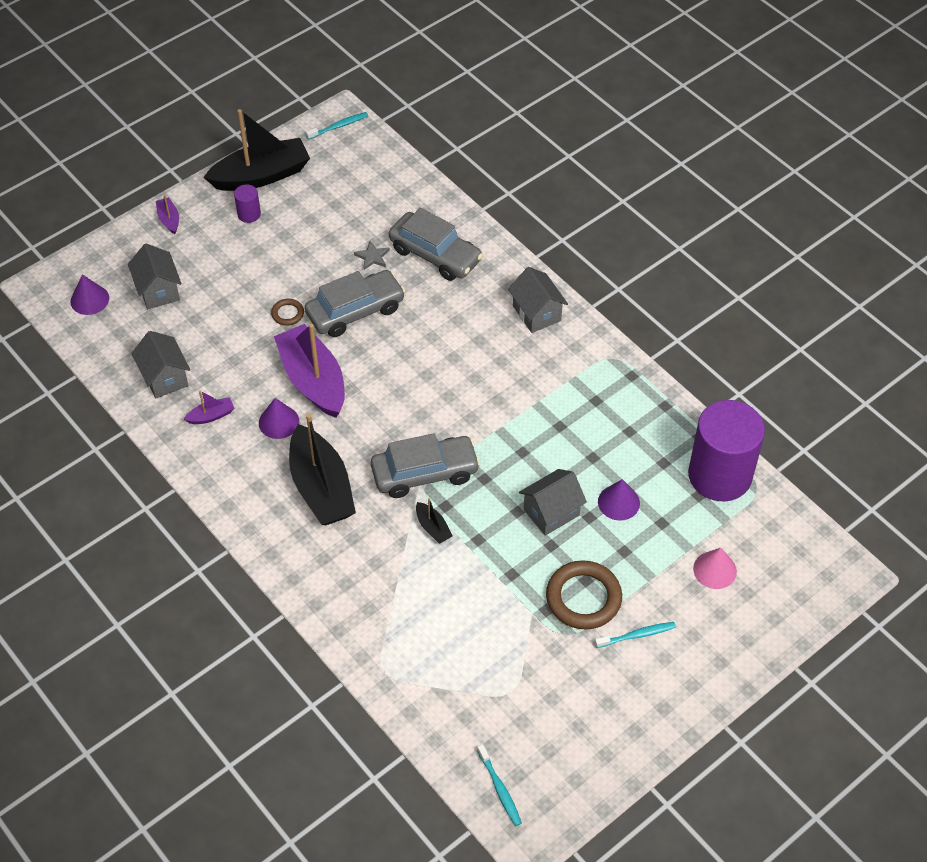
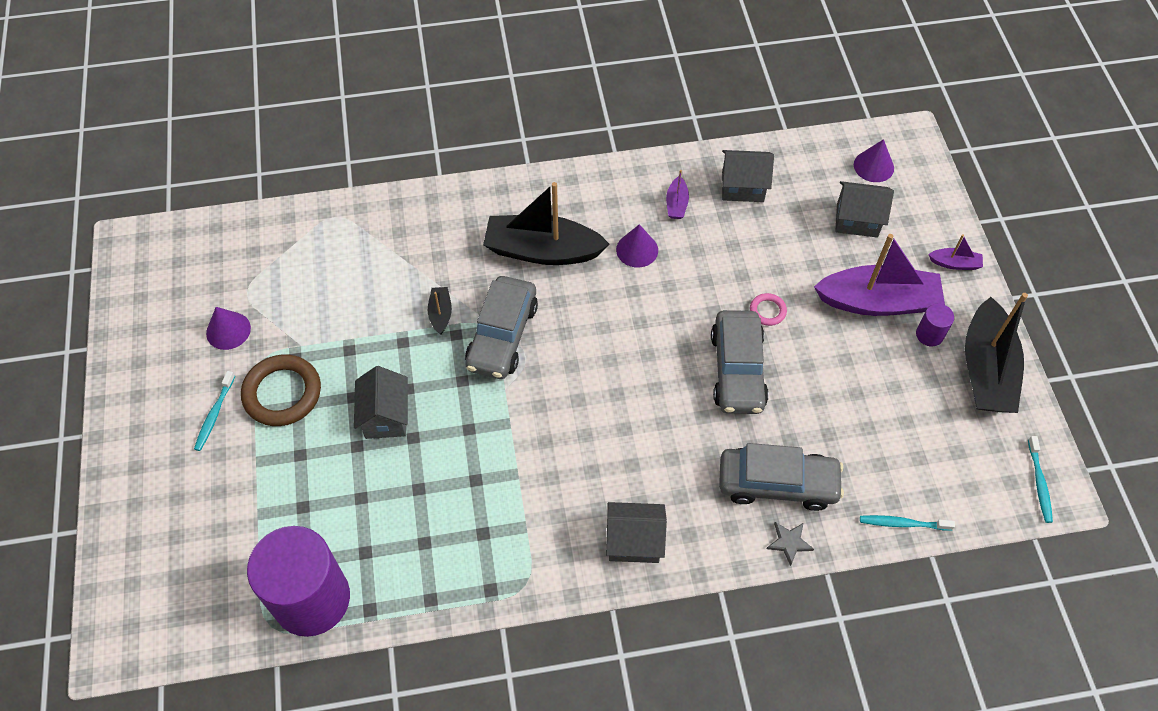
camera: 120 degrees right, 5 degrees up
brown ring [271,299,304,326] -> pink ring [750,293,787,326]
purple boat [274,324,345,418] -> purple boat moved to [814,234,945,316]
grey star [354,241,390,270] -> grey star moved to [767,522,814,566]
grey car [389,207,483,281] -> grey car turned 150 degrees counterclockwise [719,443,844,511]
black boat [416,498,453,544] -> black boat turned 90 degrees clockwise [428,287,452,335]
turquoise toothbrush [477,744,522,826] -> turquoise toothbrush moved to [860,515,955,531]
purple cone [598,479,640,521] -> purple cone moved to [206,307,251,350]
pink cone [693,548,737,589] -> none

